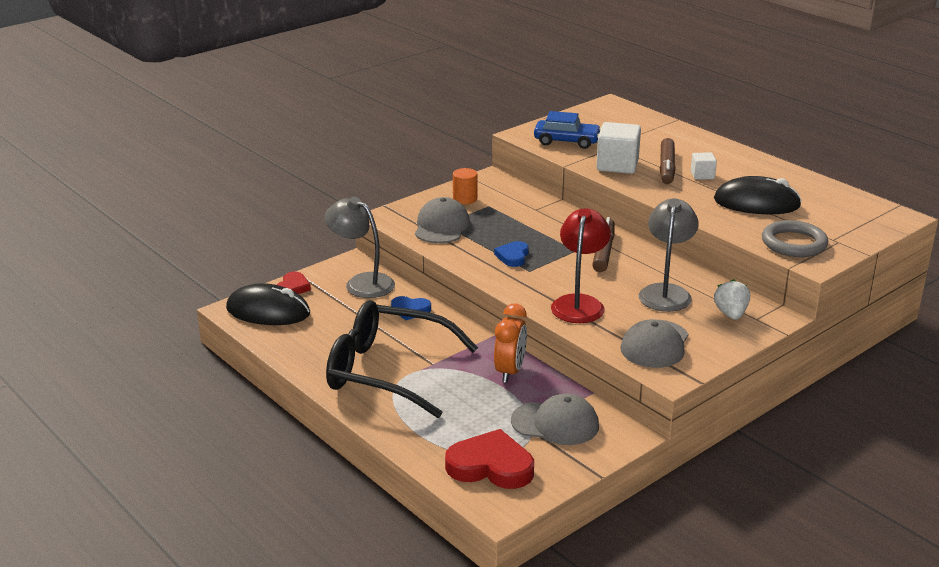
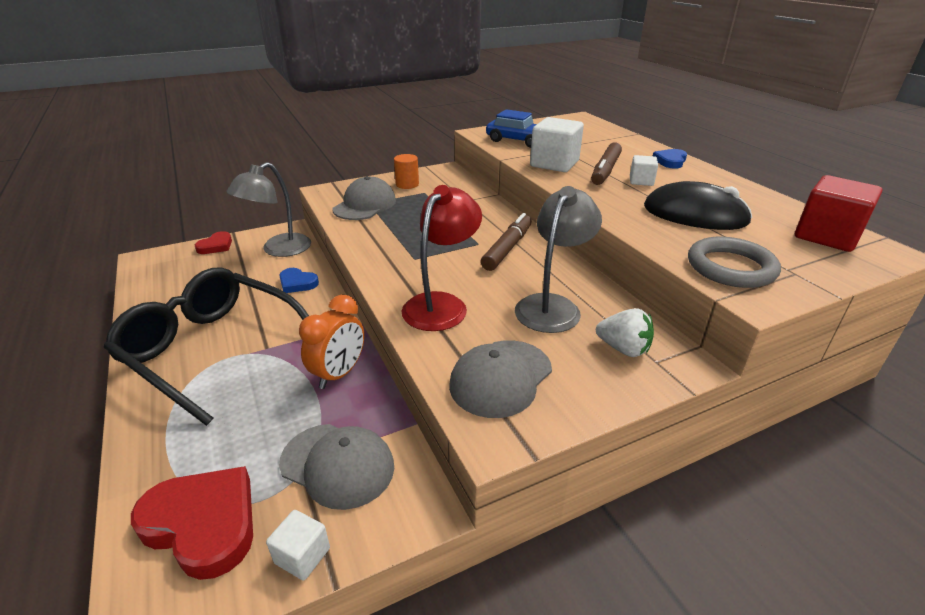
camera: 15 degrees right, 5 degrees up
black mouse [226,283,310,325] -> none
grey lamp [325,197,395,298] -> grey lamp turned 105 degrees counterclockwise [227,162,311,257]
blue heart [494,241,529,267] -> blue heart moved to [653,149,687,169]
white strawberry [714,279,750,320] -> white strawberry turned 105 degrees clockwise [596,308,654,357]
none -> white cube [266,510,330,581]
none -> red cube [795,175,883,252]

